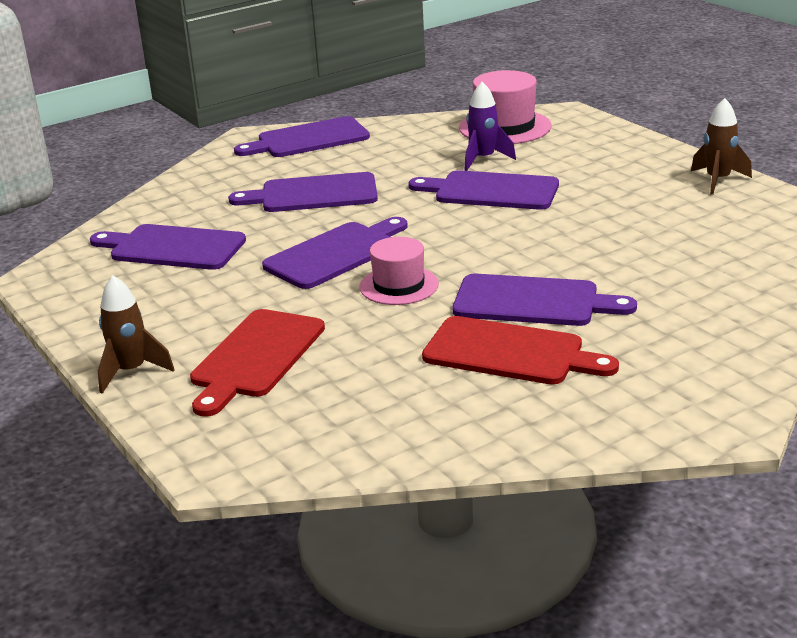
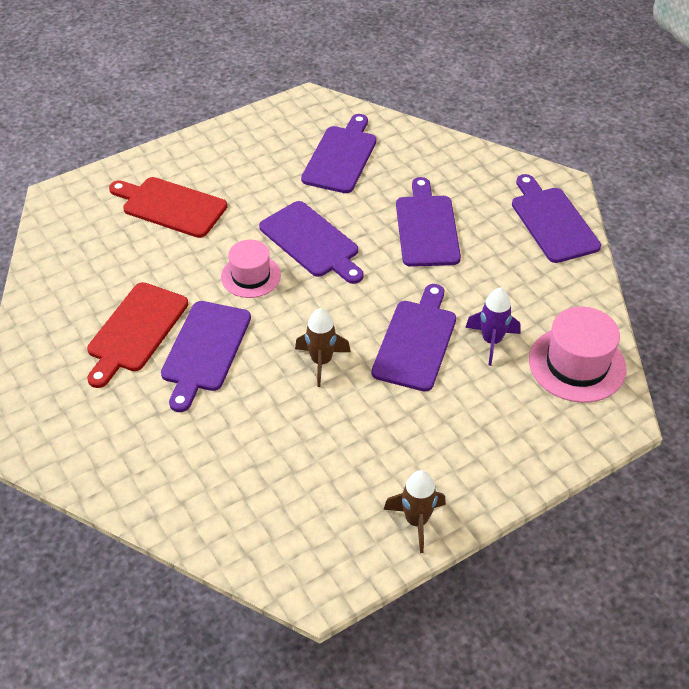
camera: 90 degrees right, 20 degrees up
brown rocket [98,275,175,394] -> brown rocket moved to [295,308,351,387]

